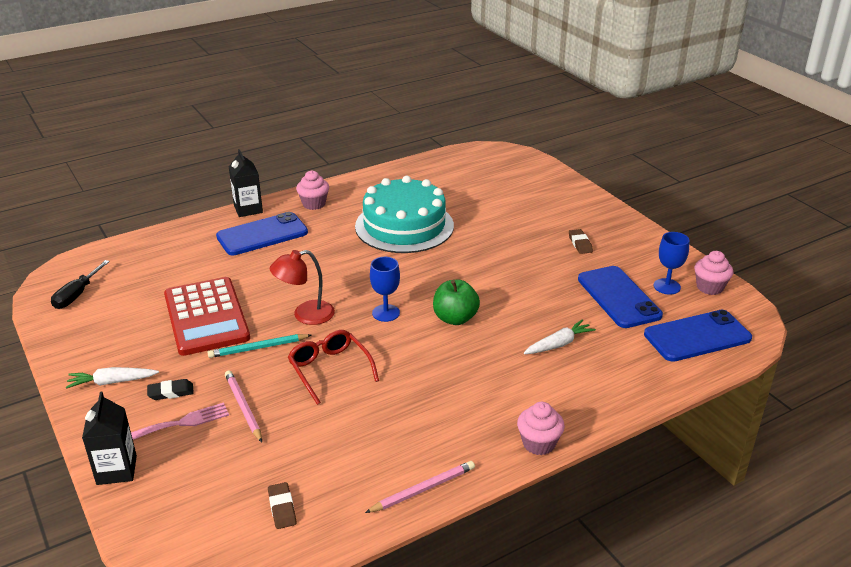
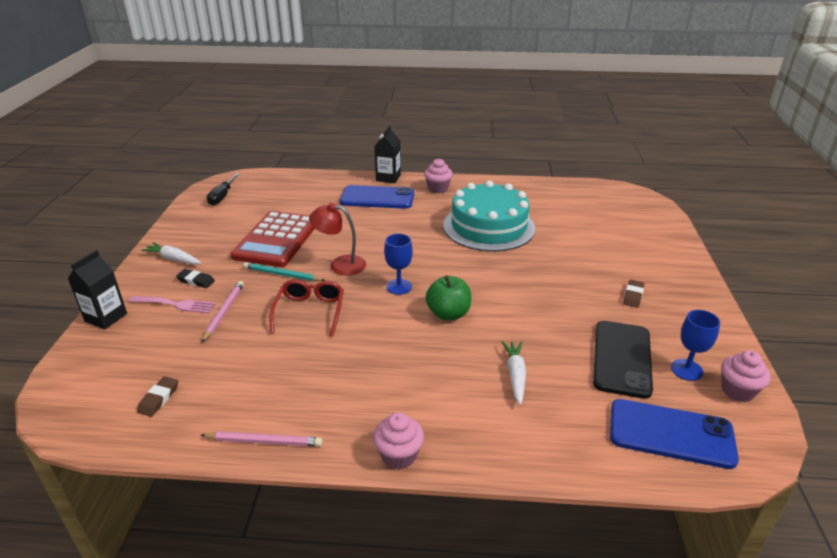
camera: 35 degrees right, 0 degrees up
black screwdriver [51,260,110,309] -> black screwdriver turned 45 degrees counterclockwise [207,173,239,206]
white carrot [524,319,596,354] -> white carrot turned 90 degrees counterclockwise [502,341,526,405]
blue phone [578,266,663,328] -> black phone [593,321,653,399]

